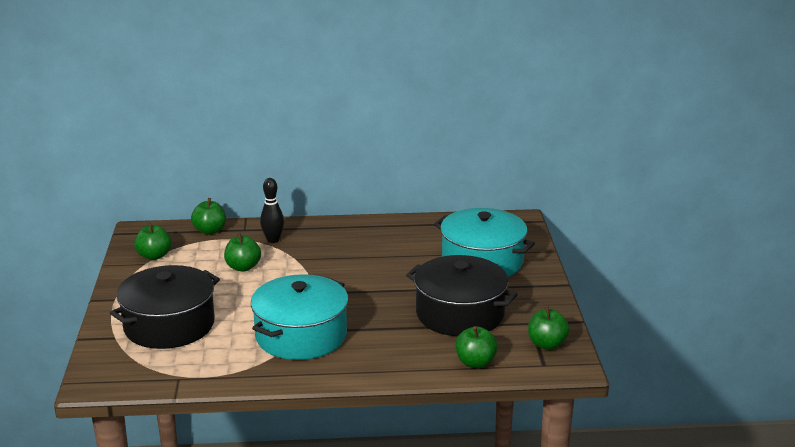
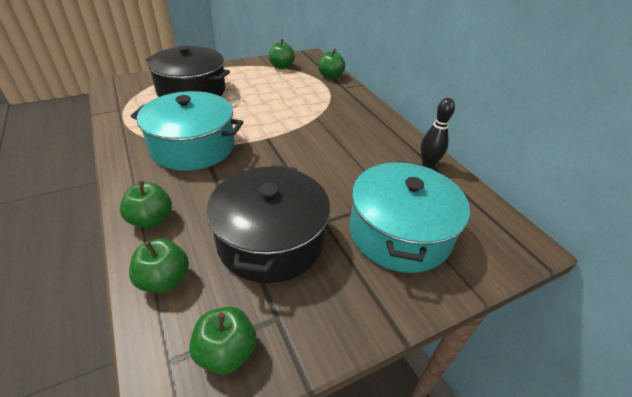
camera: 65 degrees right, 15 degrees up
green apple [224,233,261,271] -> green apple moved to [120,181,172,228]
black bowling pin [260,178,284,243] -> black bowling pin moved to [421,98,455,168]

